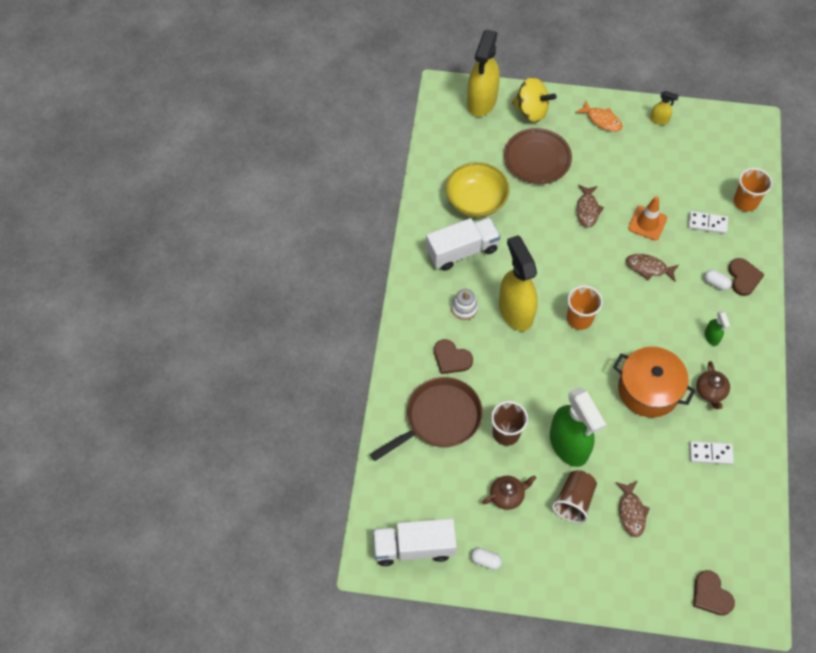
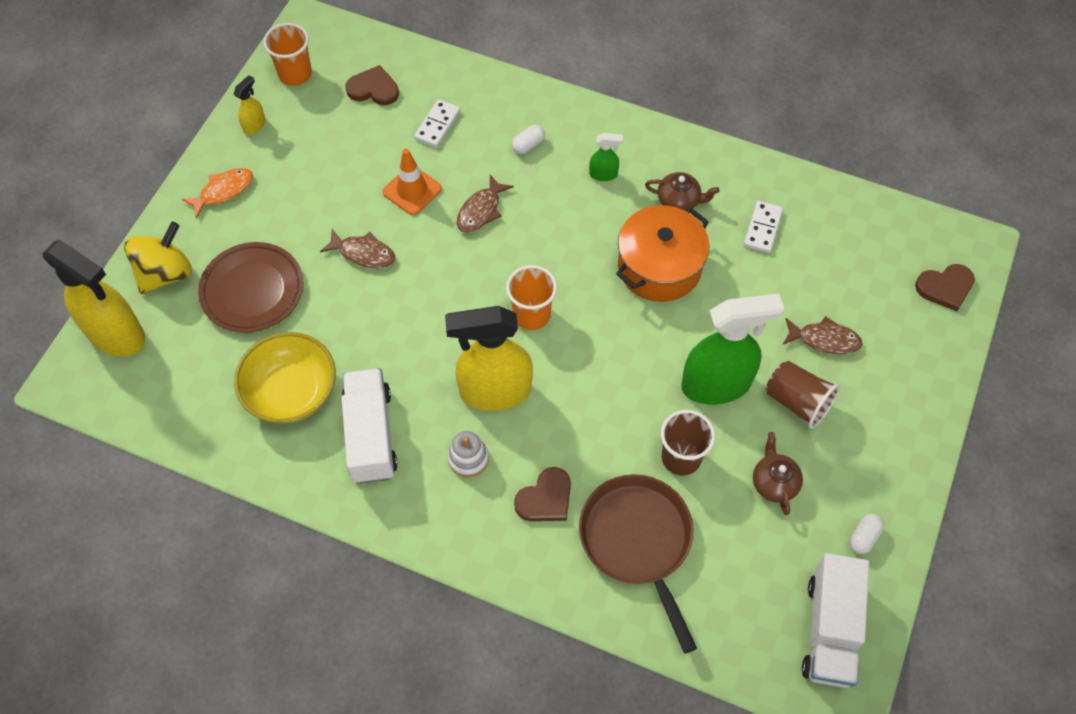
camera: 75 degrees left, 0 degrees up
brown heart [728,258,765,296] -> brown heart moved to [345,65,399,105]
orange cup [734,168,772,212] -> orange cup moved to [263,23,312,86]

